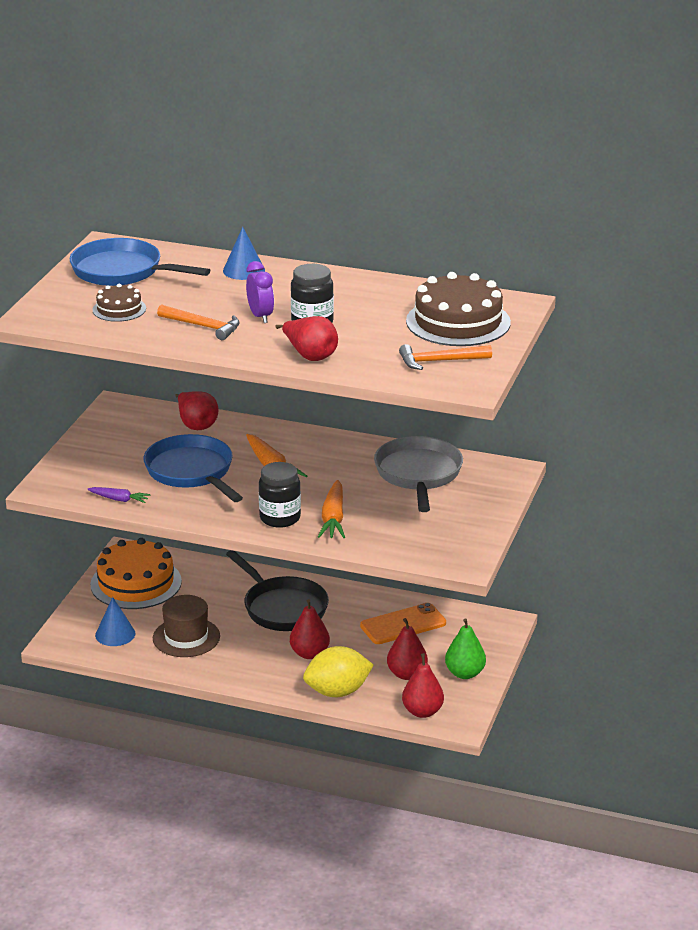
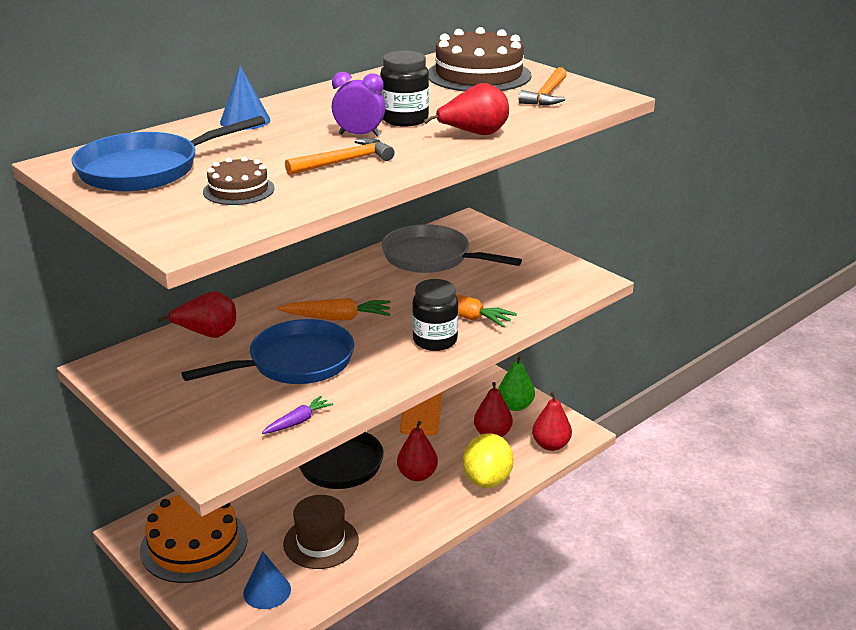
camera: 60 degrees left, 0 degrees up
blue pan [143,434,243,502] -> blue pan turned 150 degrees clockwise [181,319,354,384]

